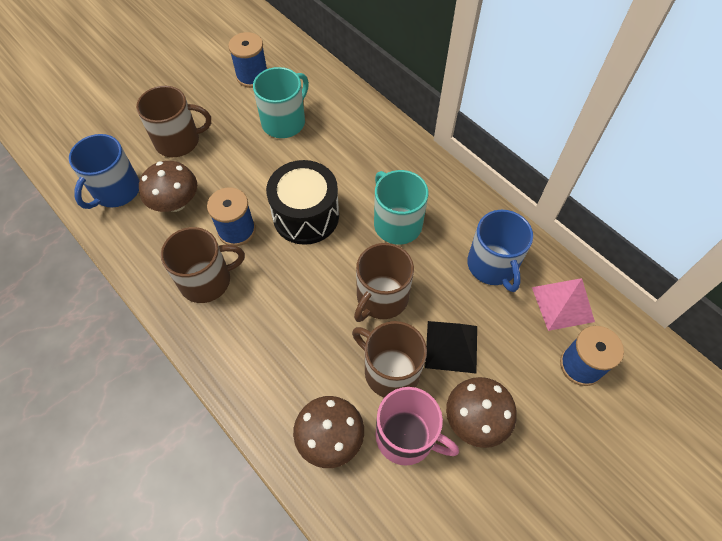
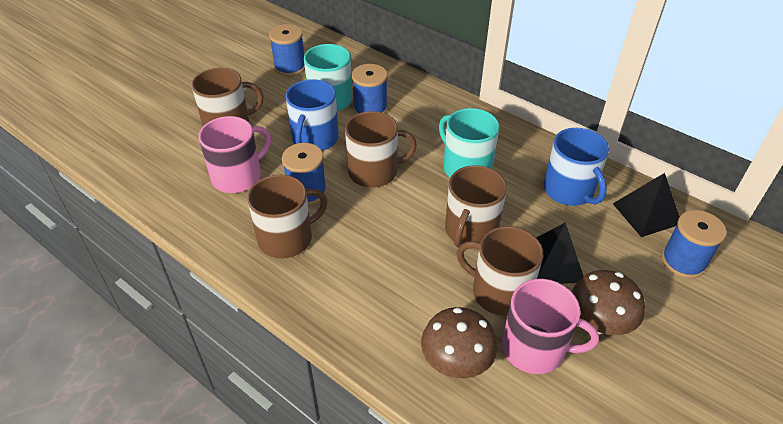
camera: 10 degrees left, 15 degrees down
blue mug [69,134,140,209] -> blue mug moved to [286,79,339,151]
brown mushroom [139,161,197,212] -> pink mug [199,116,271,193]
black drum [266,160,339,245] -> brown mug [345,111,417,188]
pink pyramid [532,278,595,331] -> black pyramid [613,173,680,237]
none -> blue spool [352,64,388,114]

